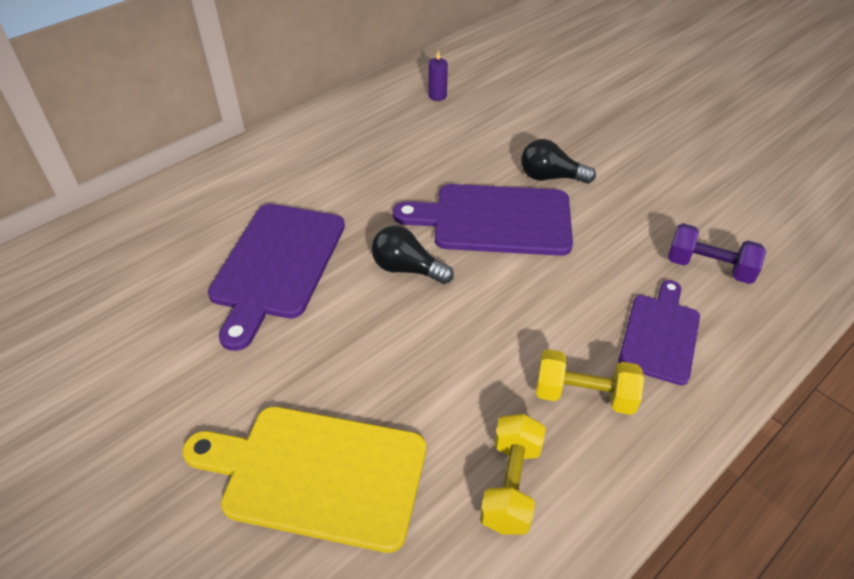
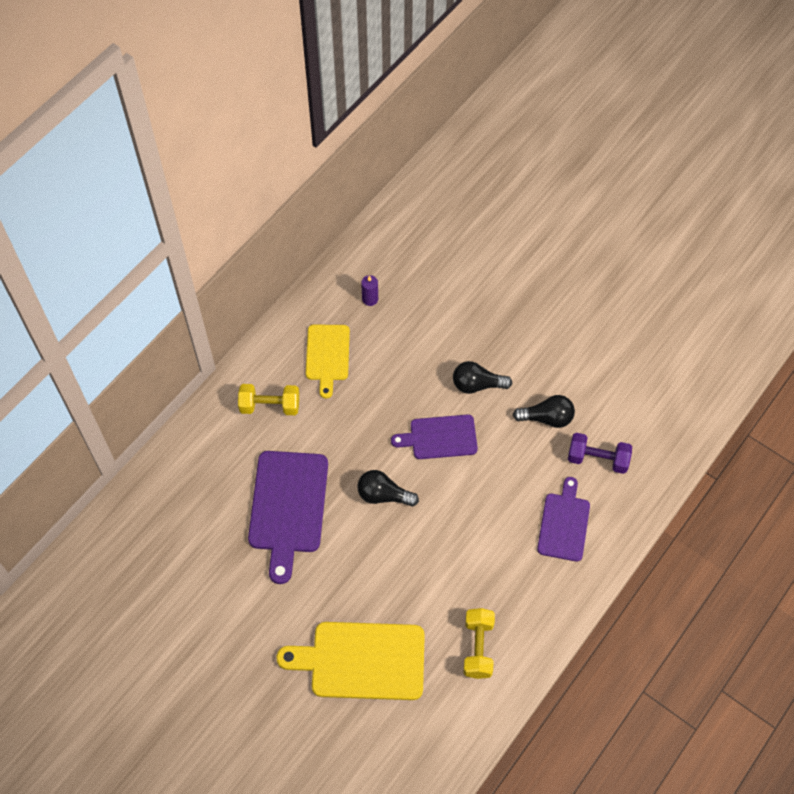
camera: 10 degrees left, 15 degrees up
purple cutting board [393,184,573,256] -> purple cutting board [391,414,478,459], size x0.63
yellow dumbbell [536,349,644,415] -> yellow dumbbell moved to [238,384,299,415]
none -> yellow cutting board [306,325,350,399]
none -> black light bulb [513,395,575,428]

